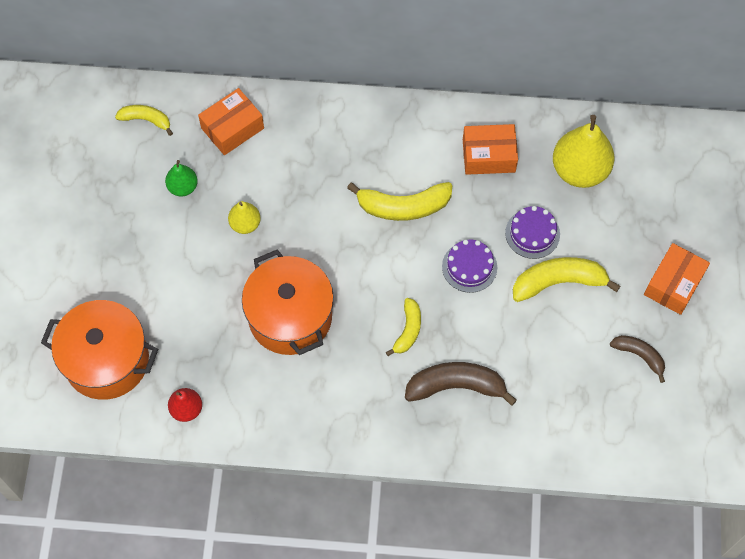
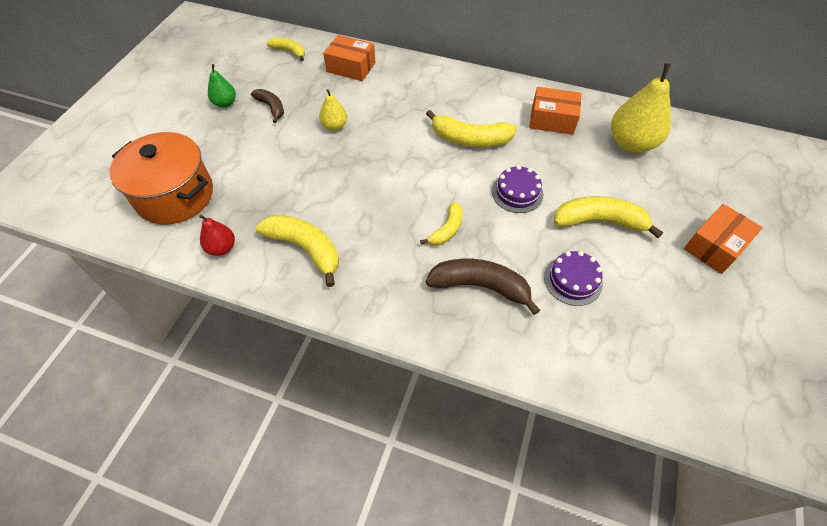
camera: 15 degrees right, 10 degrees down
green pear [165,160,198,197] -> green pear moved to [208,64,236,108]
orange box [198,88,264,155] -> orange box turned 45 degrees clockwise [323,35,376,81]
orange pot [242,249,334,355] -> none
purple cake [505,206,560,259] -> purple cake moved to [544,251,603,306]
brown banana [610,335,665,383] -> brown banana moved to [251,89,284,123]
none -> yellow banana [255,215,339,287]

